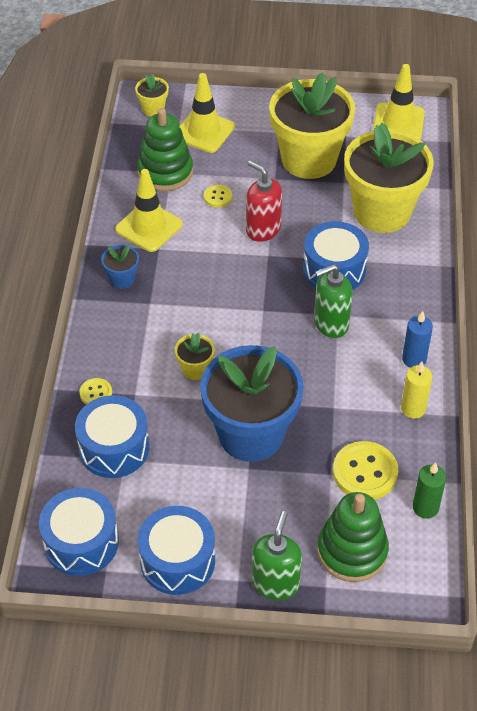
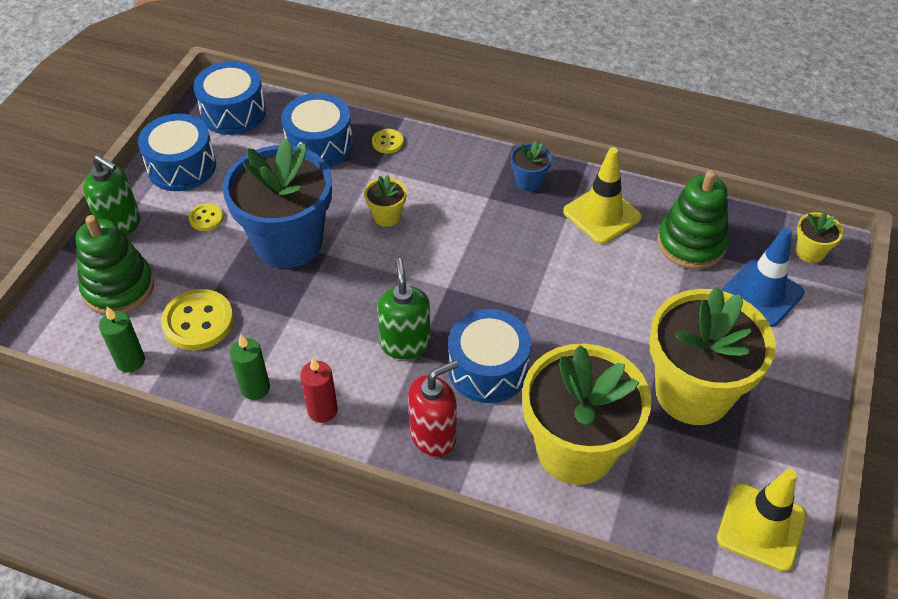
camera: 105 degrees right, 0 degrees up
yellow traffic cone [180,73,235,153] -> blue traffic cone [722,227,805,327]
yellow button [204,185,232,208] -> yellow button moved to [189,203,224,231]
red soap dispenser [246,160,282,242] -> red soap dispenser moved to [408,360,458,457]
yellow candle [401,362,432,419] -> green candle [230,334,270,400]
blue candle [402,311,433,368] -> red candle [300,358,338,423]

